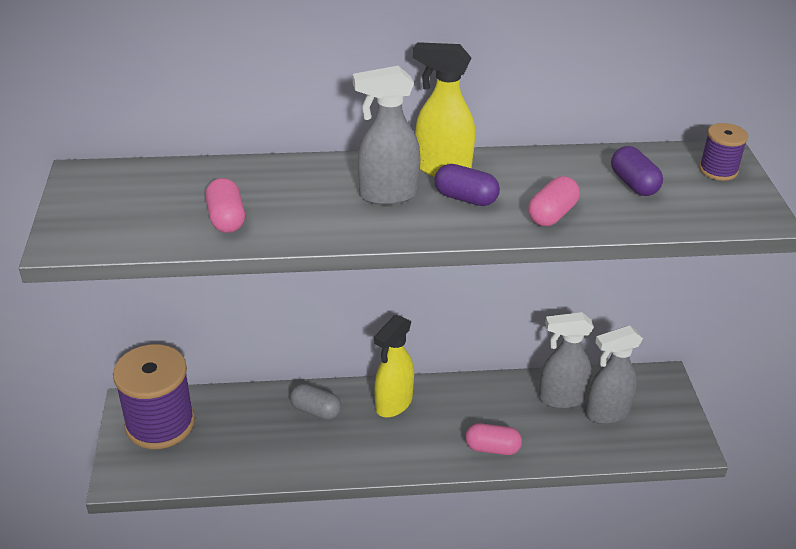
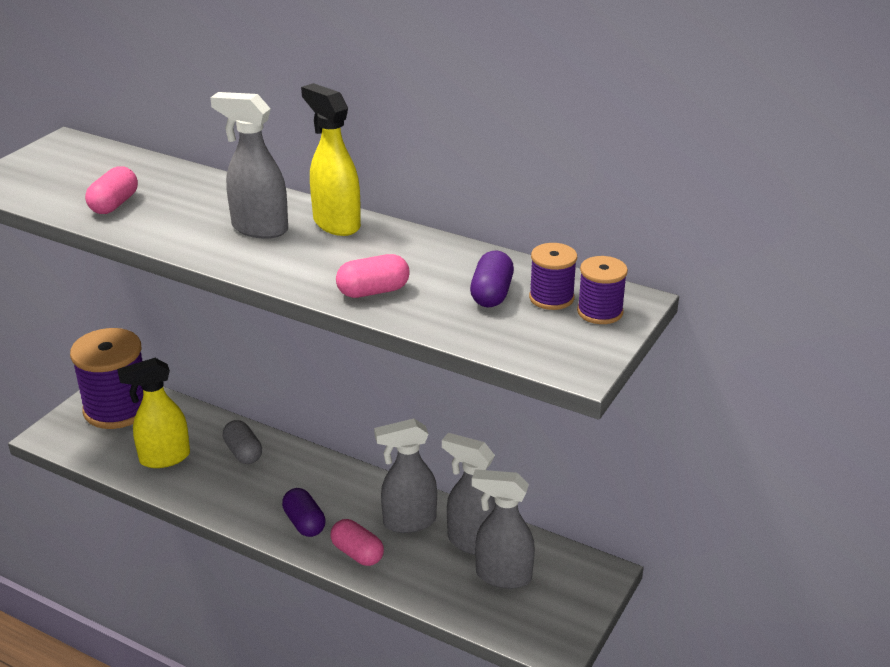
camera: 35 degrees right, 5 degrees down
yellow spray bottle [374,315,414,417] -> yellow spray bottle moved to [117,358,190,468]
purple capsule [435,164,500,206] -> purple capsule moved to [282,488,326,537]
none -> grey spray bottle [374,418,437,533]
none -> purple spool [529,243,577,310]

